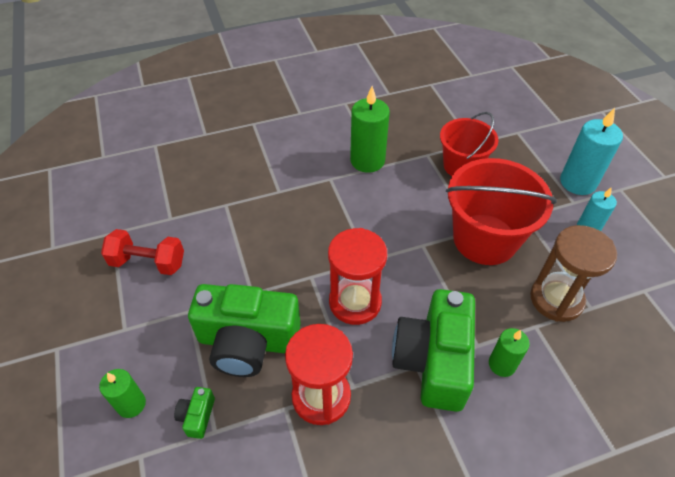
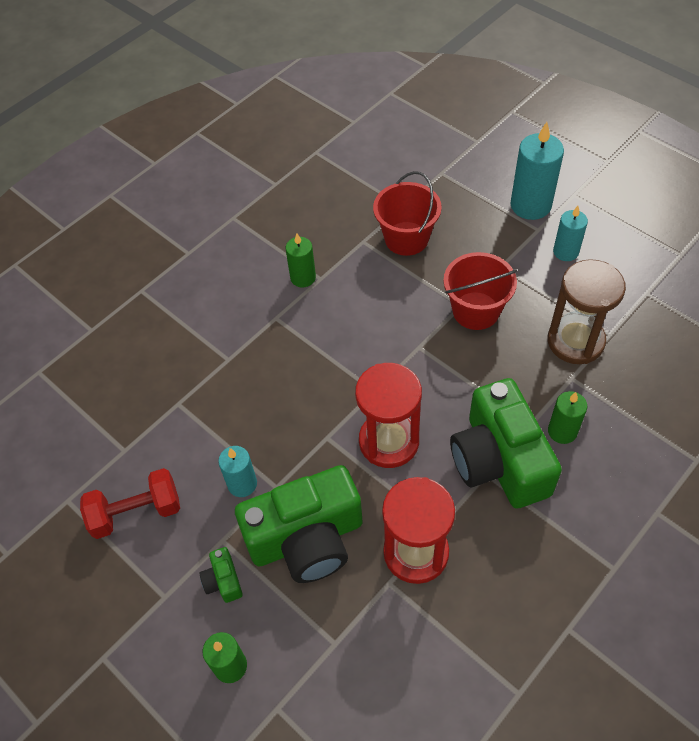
camera: 25 degrees left, 5 degrees up
green camera [174,387,215,439] -> green camera moved to [200,547,243,603]
green candle [350,86,390,173] -> green candle [286,233,316,287], size x0.60
red bucket [446,158,557,265] -> red bucket [443,252,517,330], size x0.65
none -> turquoise candle [218,446,257,497]

